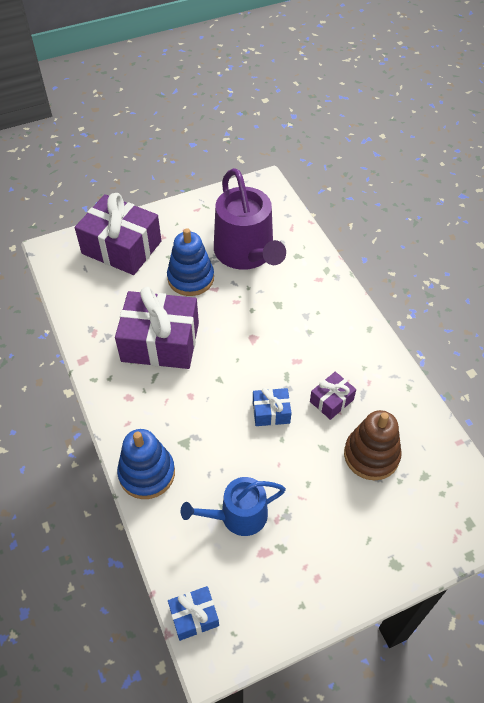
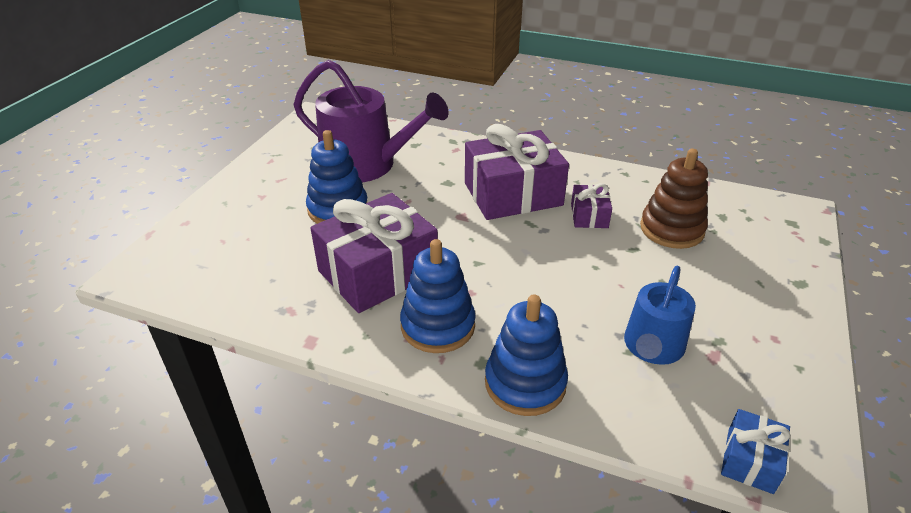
camera: 45 degrees left, 15 degrees down
purple gift [75,193,161,275] -> purple gift moved to [465,124,569,220]
blue gift [253,388,291,426] -> none
none -> blue stacking toy [400,239,476,353]

